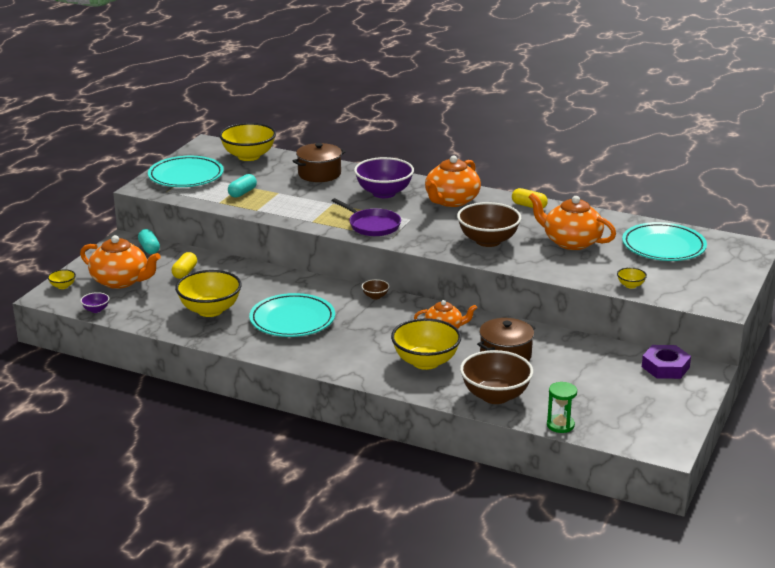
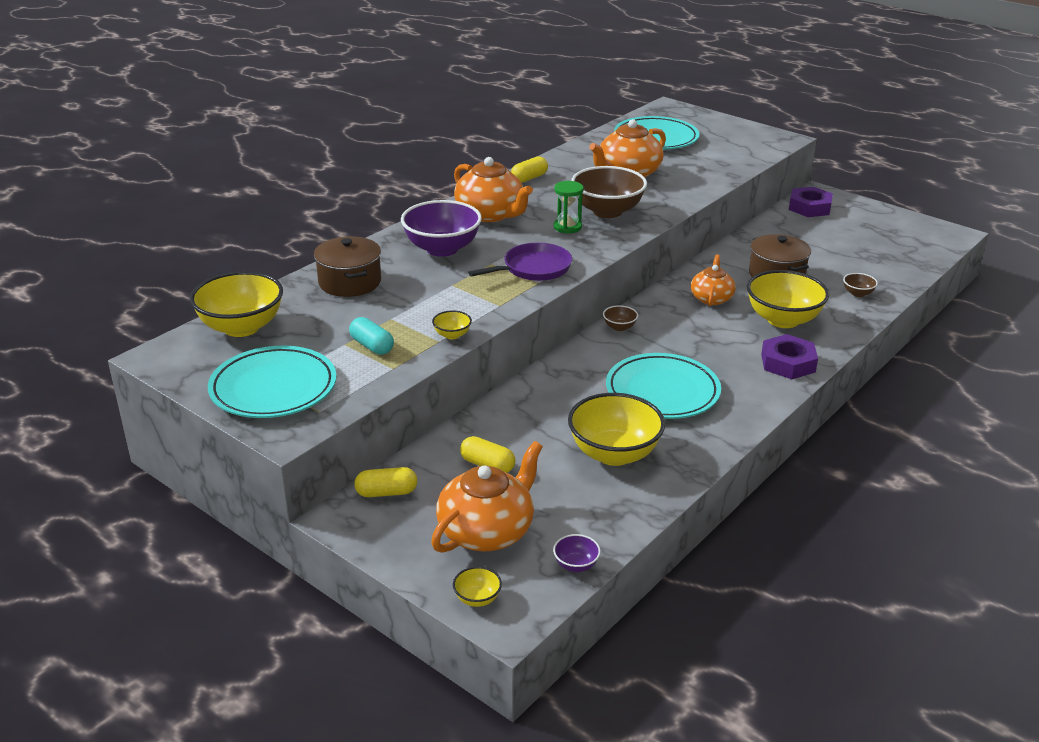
camera: 75 degrees left, 5 degrees up
turquoise capsule [138,229,160,254] -> yellow capsule [354,467,417,497]
brown bowl [460,350,533,404] -> brown bowl [843,273,878,297], size x0.43
green hourglass [547,382,577,433] -> green hourglass moved to [553,181,584,233]
yellow bowl [617,267,647,289] -> yellow bowl moved to [432,310,472,339]
none -> purple nut [761,334,818,379]

